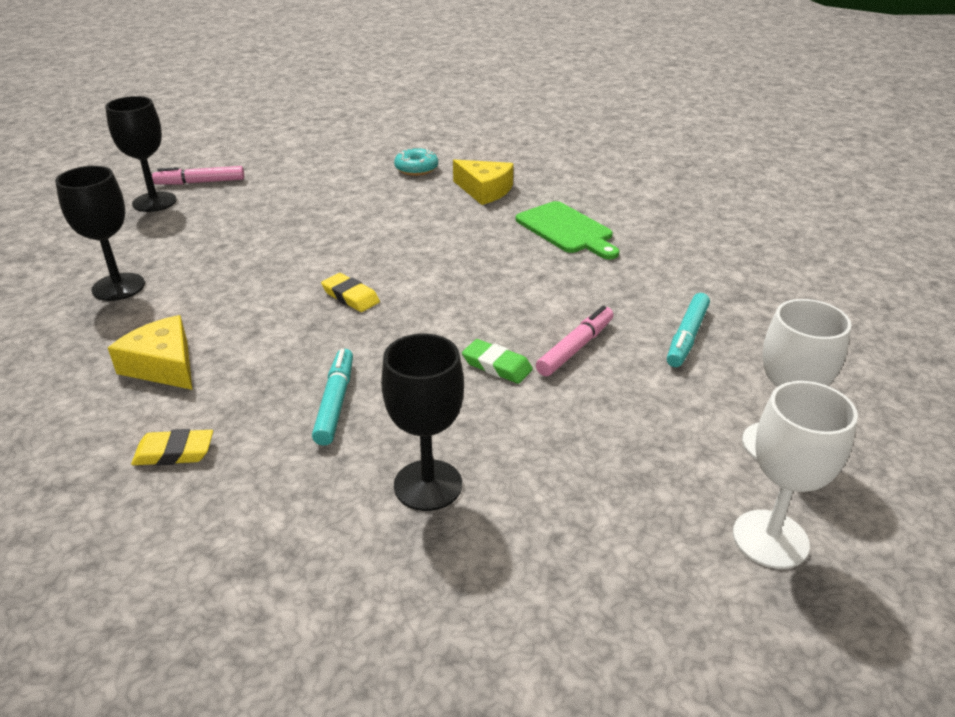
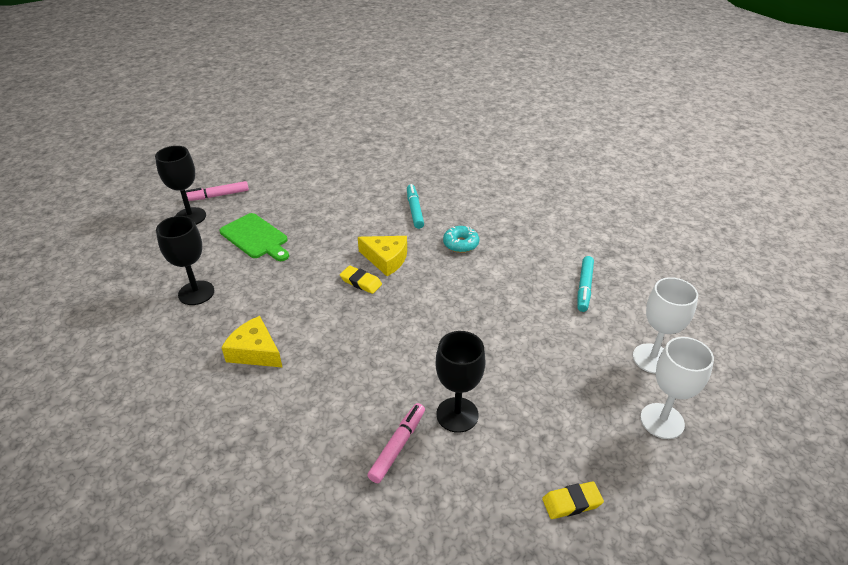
camera: 10 degrees left, 5 degrees up
yellow eraser [131,429,213,466] -> yellow eraser moved to [542,481,604,519]
turquoise marker [312,349,353,446] -> turquoise marker moved to [407,184,424,229]
turquoise donut [394,148,438,176] -> turquoise donut moved to [443,226,479,253]
yellow cheese [453,159,514,205] -> yellow cheese moved to [358,236,407,276]
green eraser [462,339,533,384] -> none
green cutting board [516,201,619,259] -> green cutting board moved to [220,213,289,261]
pink marker [536,306,614,376] -> pink marker moved to [367,403,425,483]

